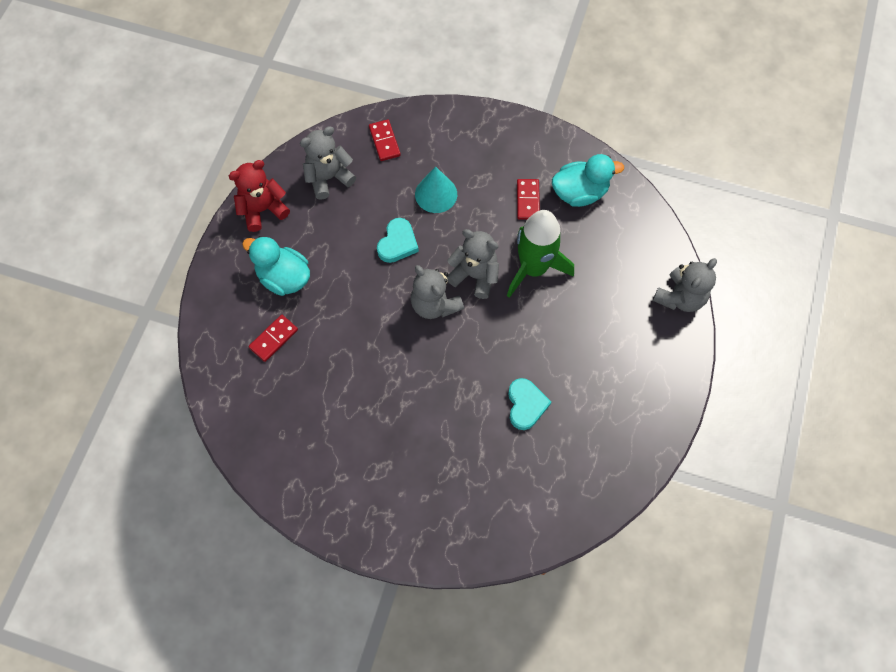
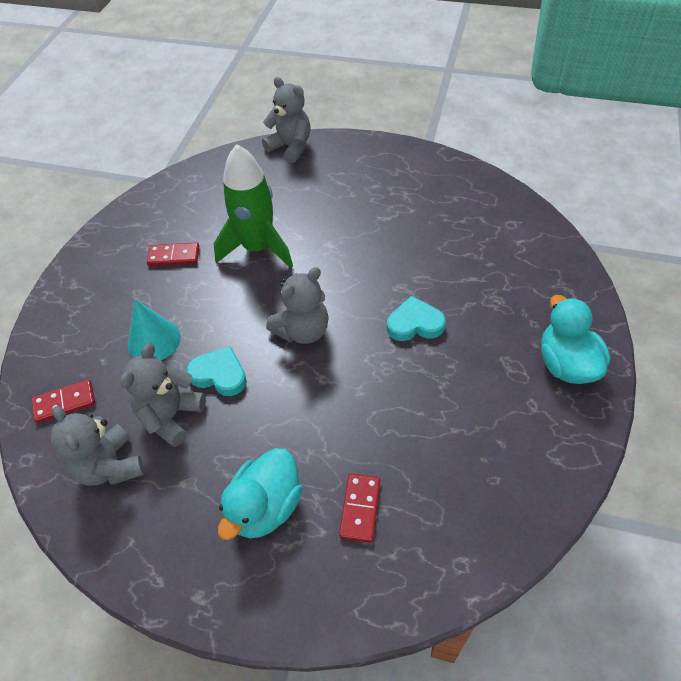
camera: 90 degrees left, 15 degrees down
red teddy bear [228,160,290,232] -> none
red domino [249,315,298,362] -> red domino turned 60 degrees clockwise [339,474,381,543]
grey teddy bear [447,229,499,299] -> grey teddy bear moved to [120,343,206,447]
turquoise heart [508,378,551,430] -> turquoise heart moved to [387,296,446,341]
turquoise duck [552,154,624,207] -> turquoise duck moved to [541,295,611,384]

